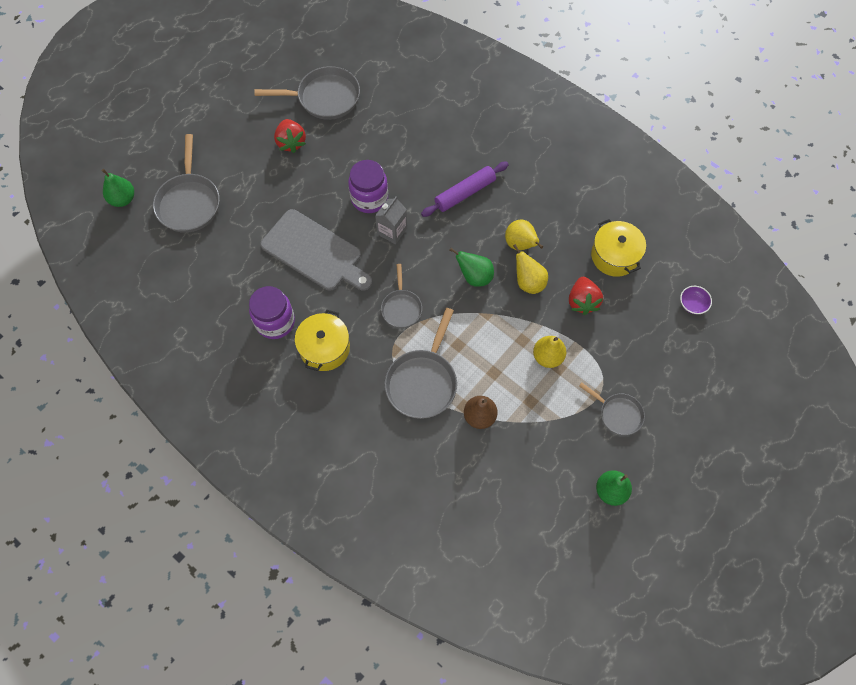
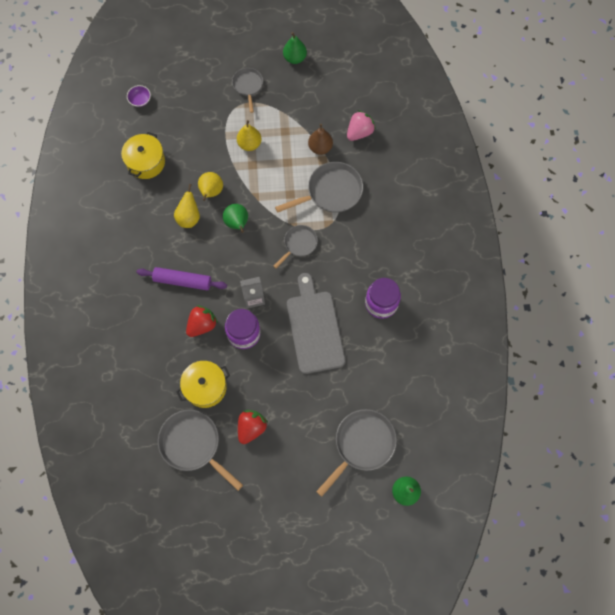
camera: 135 degrees left, 5 degrees up
yellow pot [295,310,350,371] -> yellow pot moved to [176,361,230,408]
red strawberry [569,277,603,315] -> red strawberry moved to [186,305,218,337]
none -> pink strawberry [347,110,376,141]

